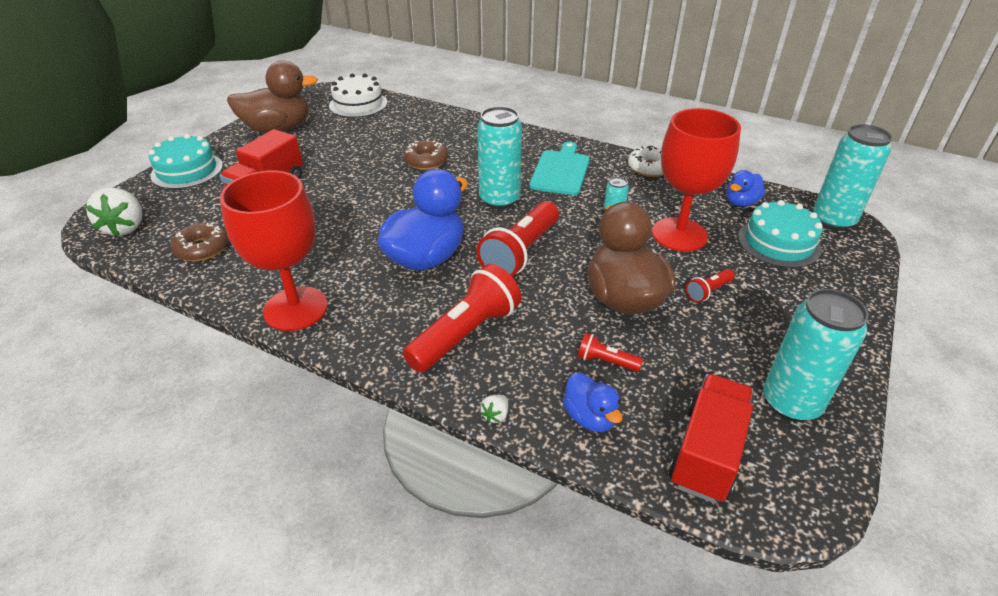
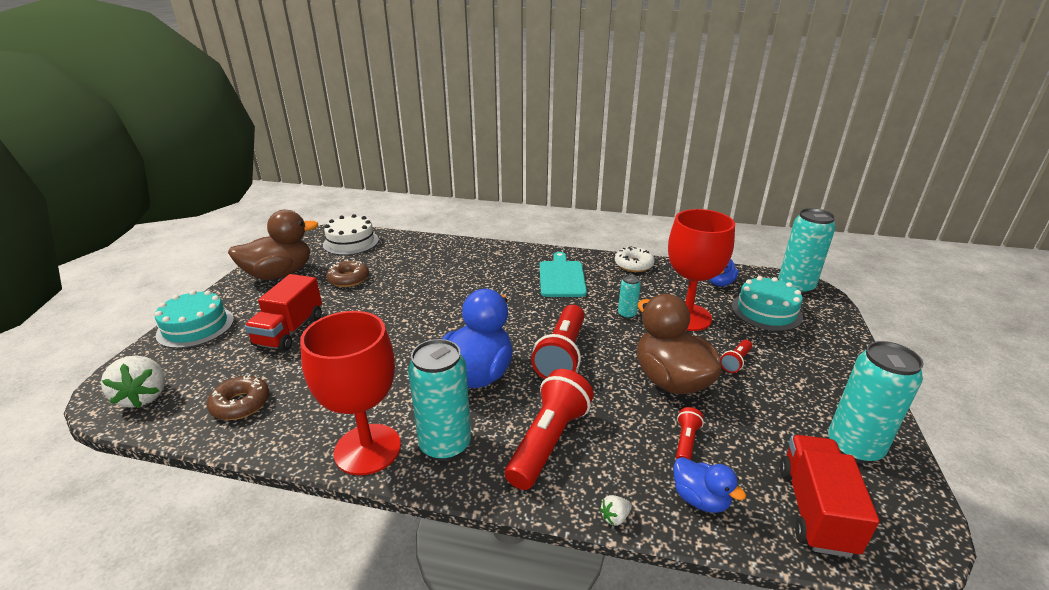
camera: 15 degrees left, 10 degrees down
brown donut [403,139,448,170] -> brown donut moved to [326,260,369,287]
turquoise can [477,106,522,209] -> turquoise can moved to [408,339,471,461]
white strawberry [480,395,508,423] -> white strawberry turned 45 degrees clockwise [600,495,632,526]
red flashlight [577,333,643,372] -> red flashlight turned 105 degrees clockwise [676,407,704,460]

